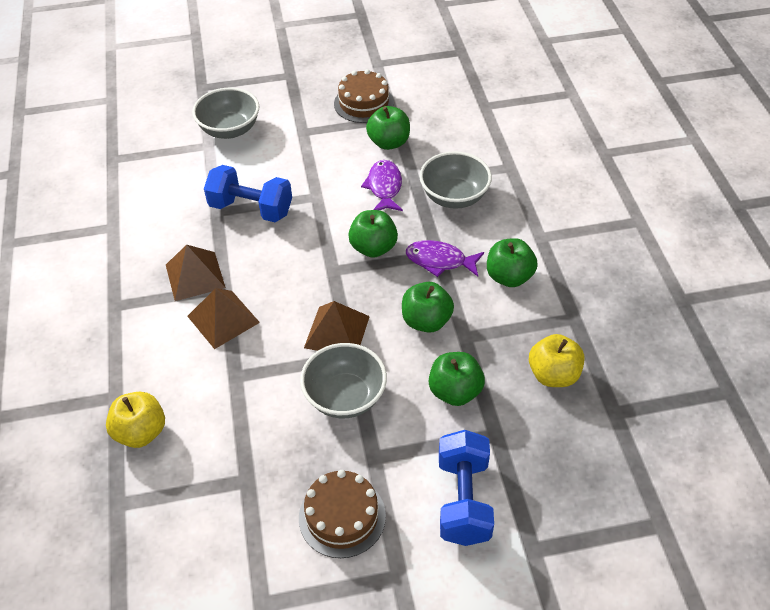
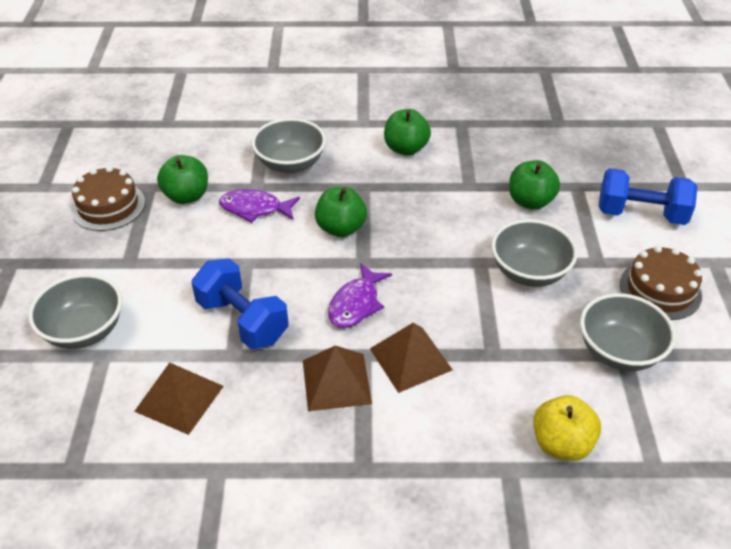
camera: 80 degrees left, 5 degrees down
blue dumbbell [204,165,292,222] -> blue dumbbell turned 75 degrees counterclockwise [191,258,289,349]
brown pyramid [304,301,370,351] -> brown pyramid moved to [134,362,224,435]
green apple [402,282,454,333] -> none
purple fish [406,240,484,277] -> purple fish moved to [328,263,392,328]
yellow apple [529,334,585,387] -> none
none -> grey bowl [580,293,676,371]

